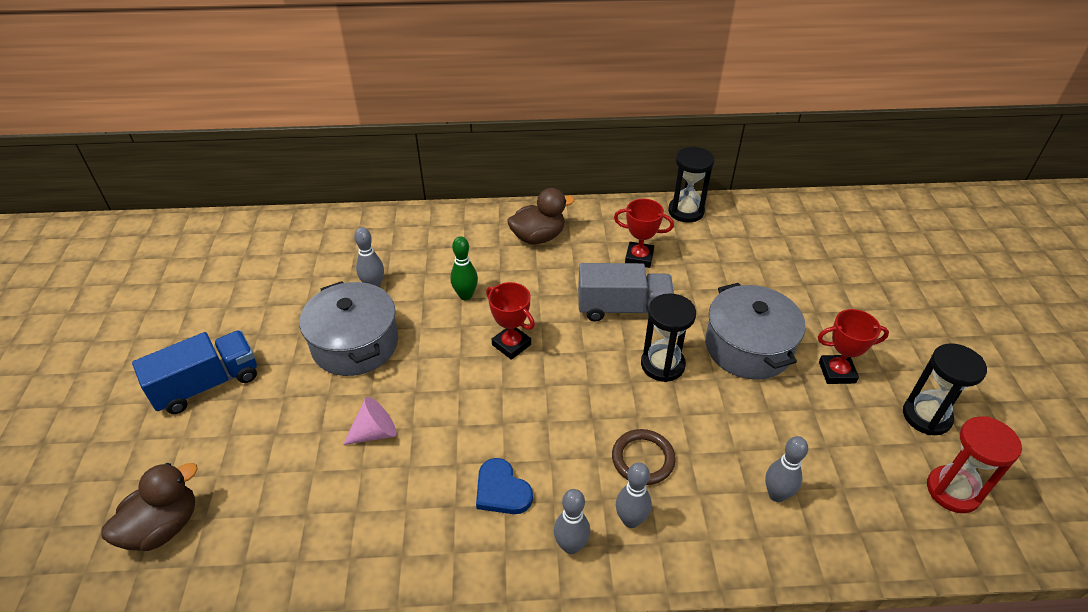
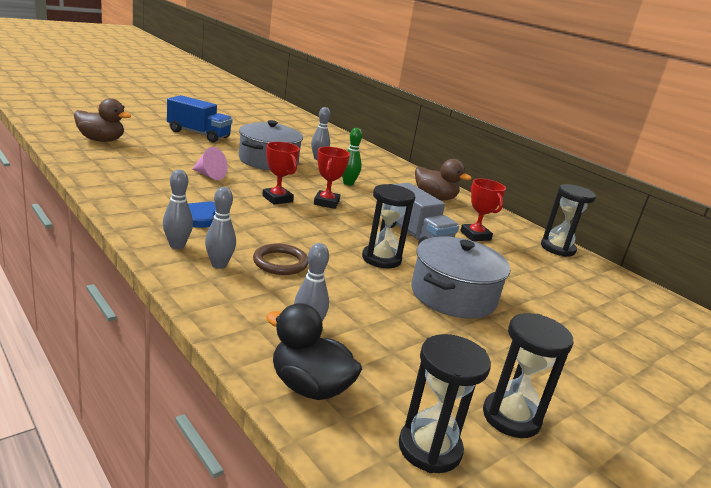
camera: 50 degrees right, 20 degrees down
red trophy [818,309,889,384] -> red trophy moved to [262,142,300,205]
red hourglass [927,416,1022,513] -> black hourglass [399,334,491,473]
none -> black duck [266,303,362,400]

